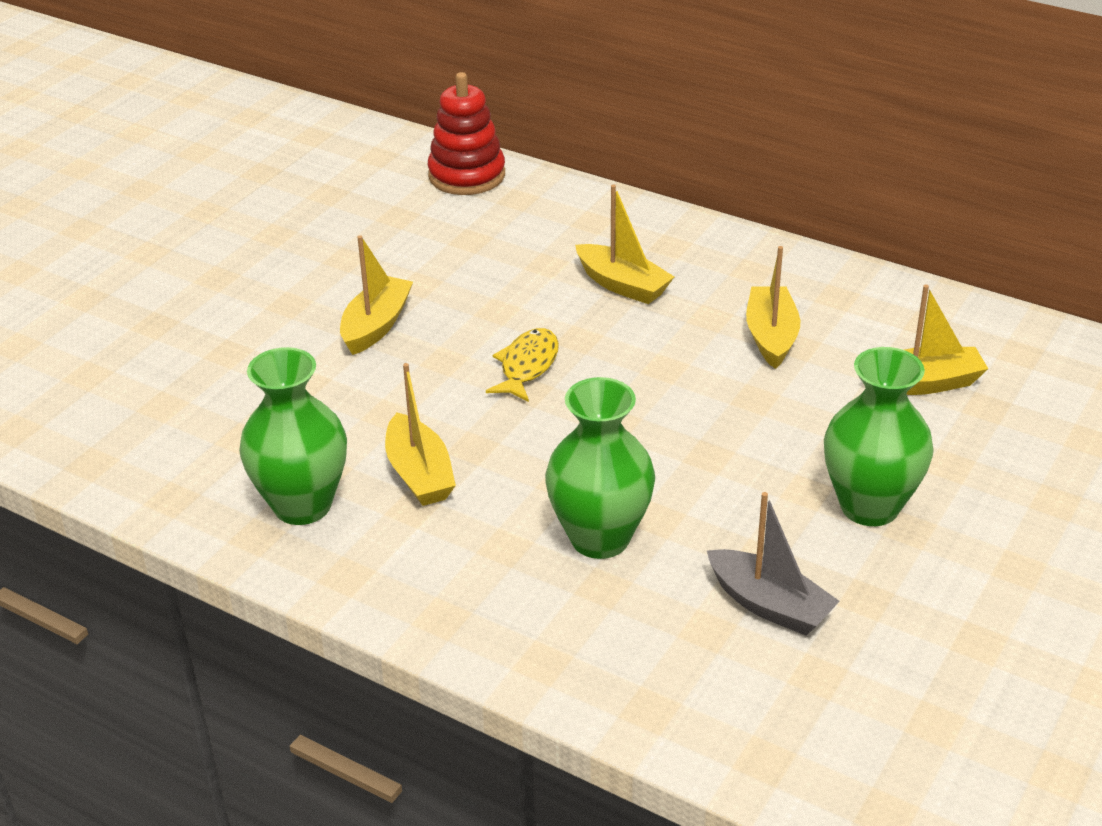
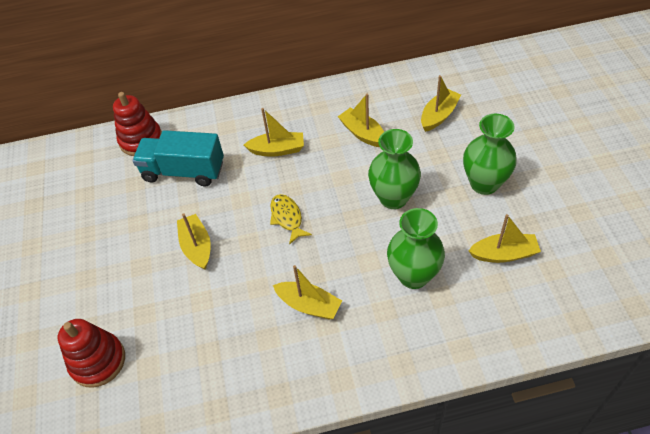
camera: 40 degrees left, 15 degrees up
green vase [239,347,347,525] -> green vase moved to [368,129,421,209]
grey boat [707,492,840,635] -> yellow boat [468,214,541,263]
none -> red stacking toy [58,319,125,388]
none -> turquoise truck [133,130,224,186]

